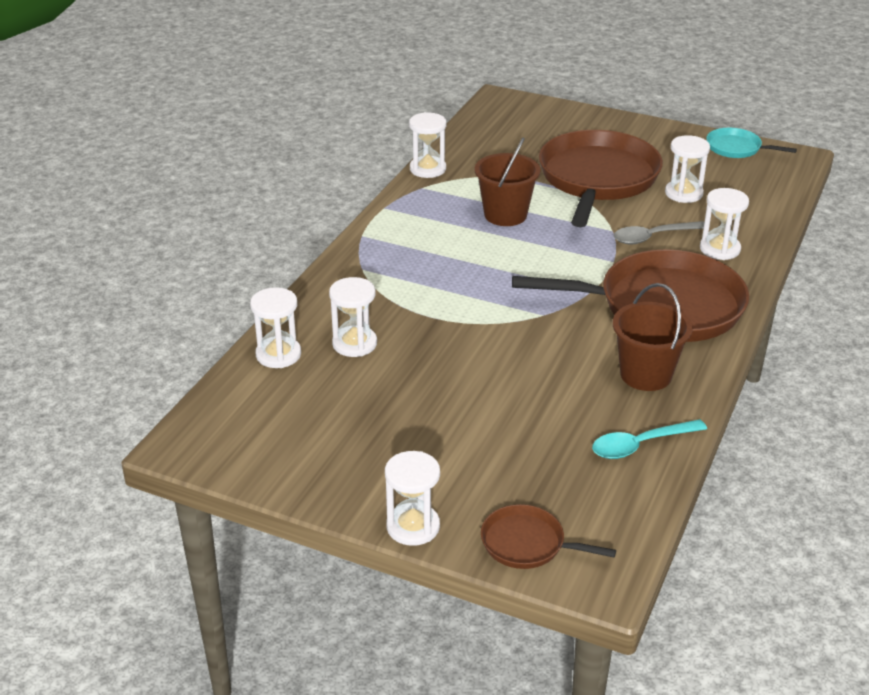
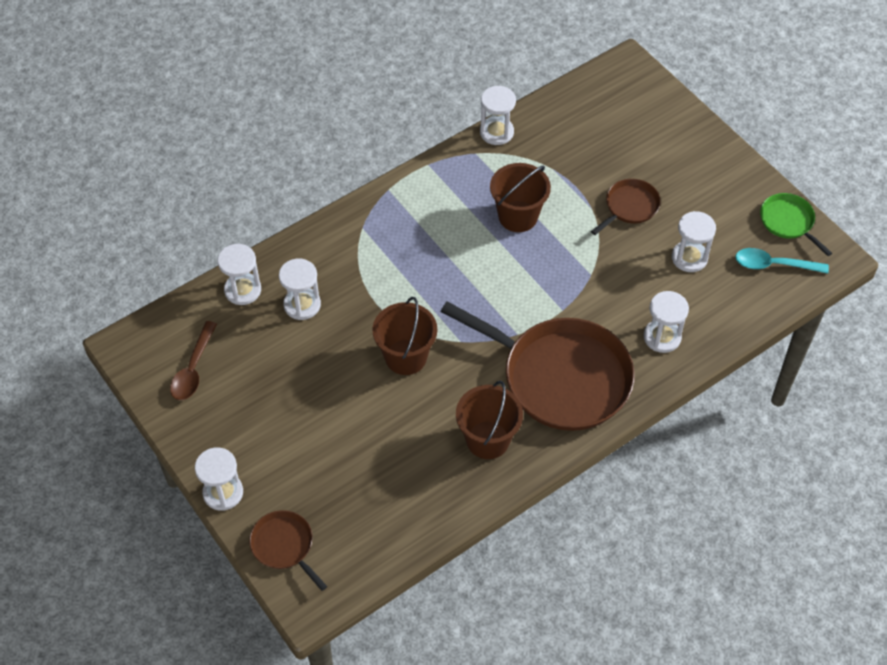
camera: 30 degrees right, 20 degrees up
brown pan [539,130,663,227] -> brown pan [591,179,661,235], size x0.46
turquoise spoon [592,419,707,459] -> turquoise spoon moved to [735,248,829,274]
grey spoon [614,221,704,244] -> none
turquoise pan [706,128,797,158] -> green pan [760,193,832,256]
none -> brown spoon [170,321,217,400]
none -> brown bucket [372,297,437,375]

